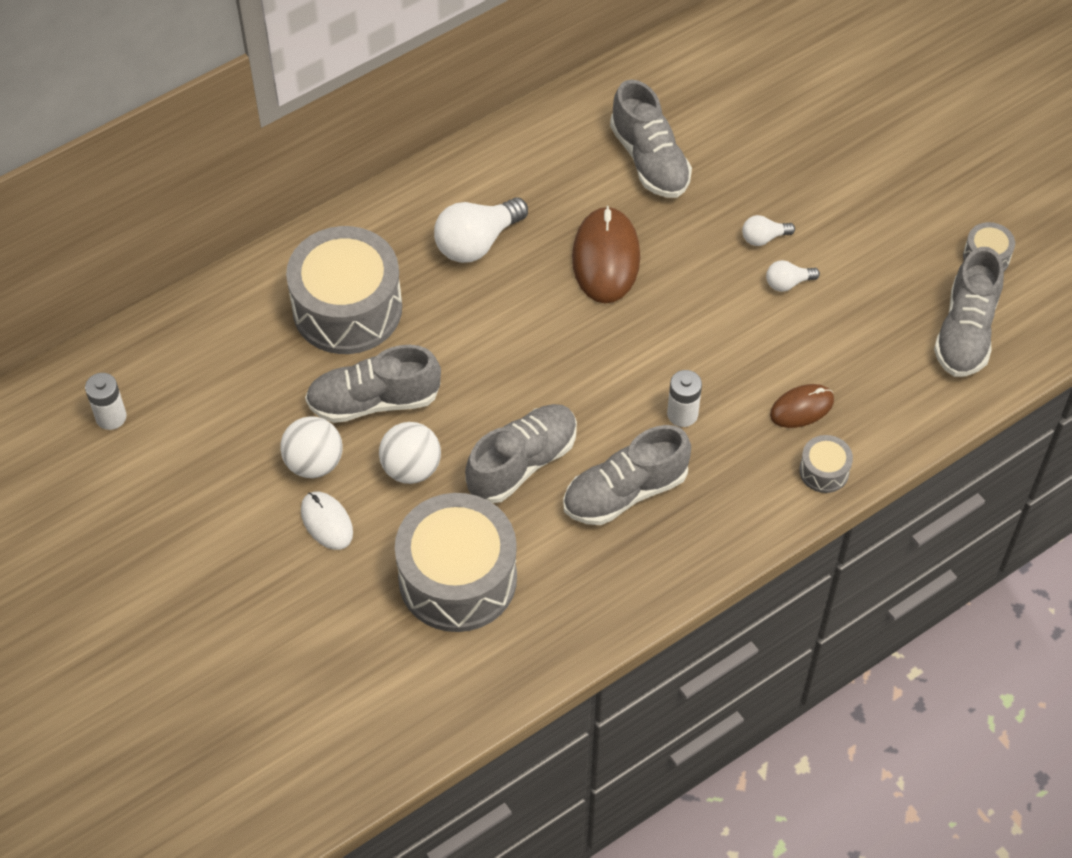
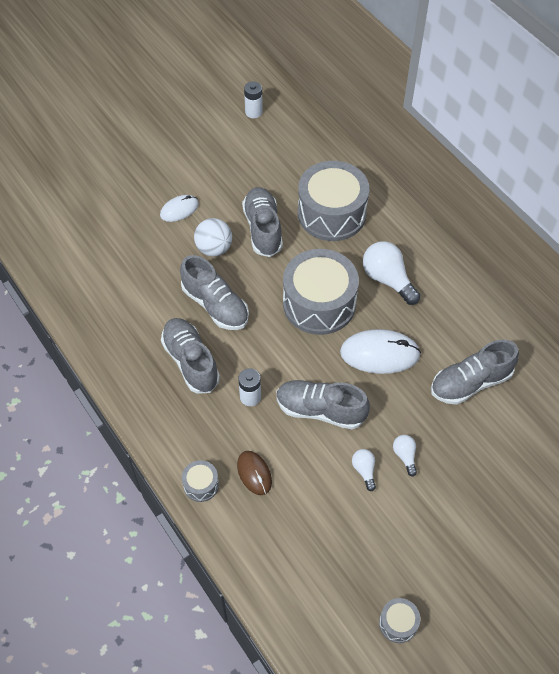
camera: 90 degrees right, 0 degrees up
white ball [280,416,343,478] -> none
grey drum [395,493,517,632] -> grey drum moved to [283,249,359,335]
brown mouse [572,206,640,303] -> white mouse [340,329,421,374]
grey shoe [934,247,1004,377] -> grey shoe moved to [276,380,370,429]

